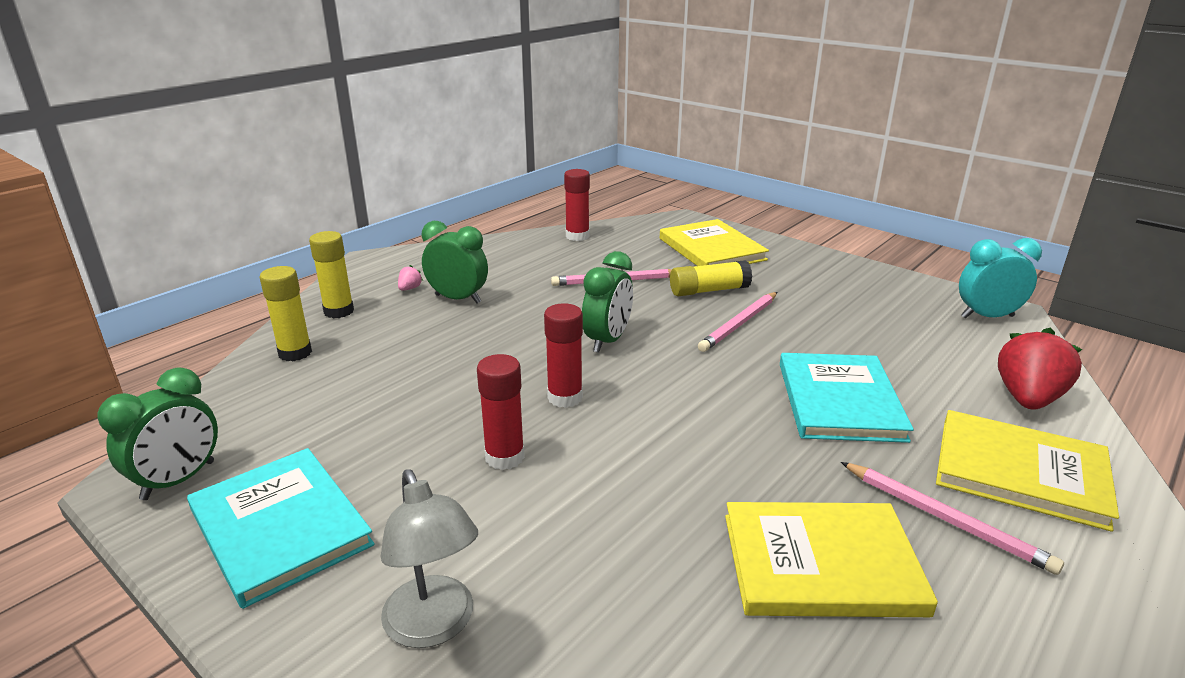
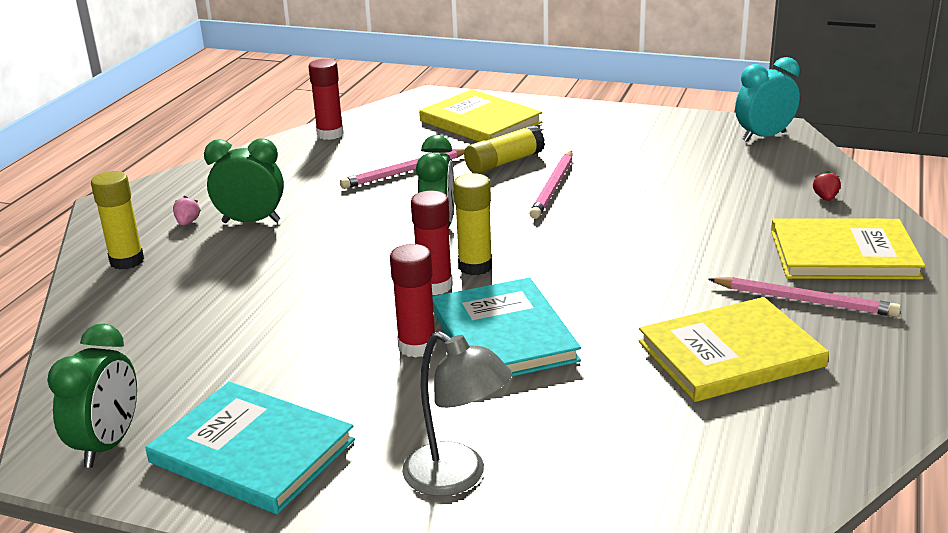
camera: 20 degrees left, 0 degrees up
yellow glue stick [259,266,312,361] -> yellow glue stick moved to [453,173,492,275]
turquoise book [780,353,914,443] -> turquoise book moved to [432,278,581,376]
red strawberry [998,327,1083,410] -> red strawberry [813,171,841,201], size x0.42

